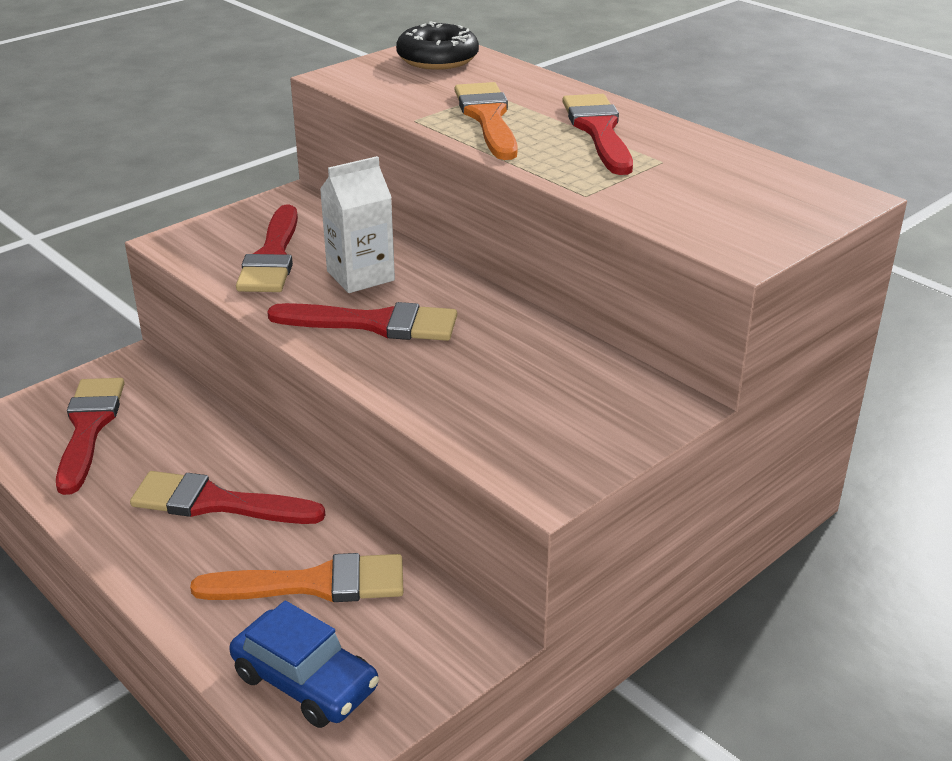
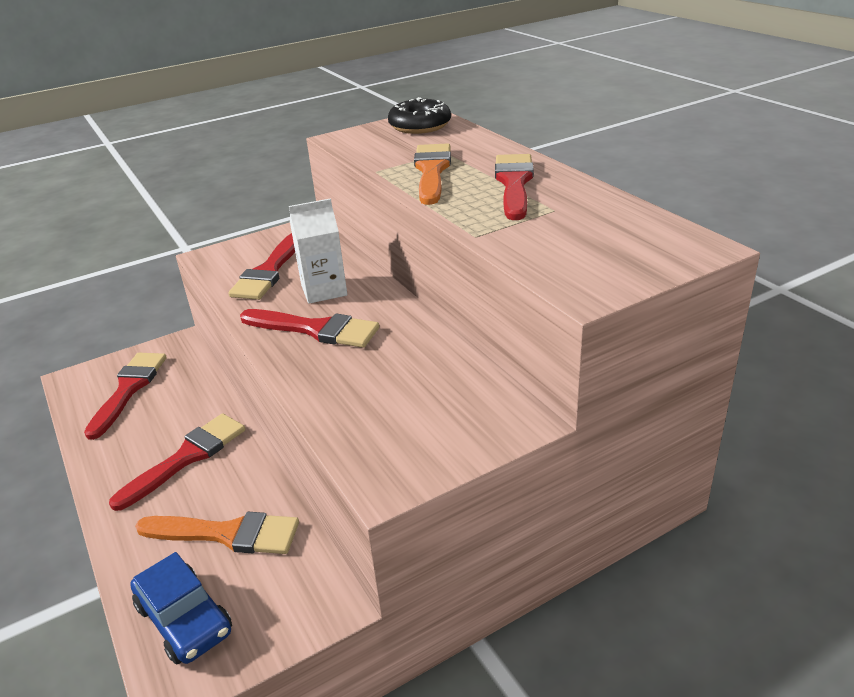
camera: 15 degrees right, 0 degrees up
red brush [130,471,325,524] -> red brush turned 105 degrees clockwise [109,413,245,511]

